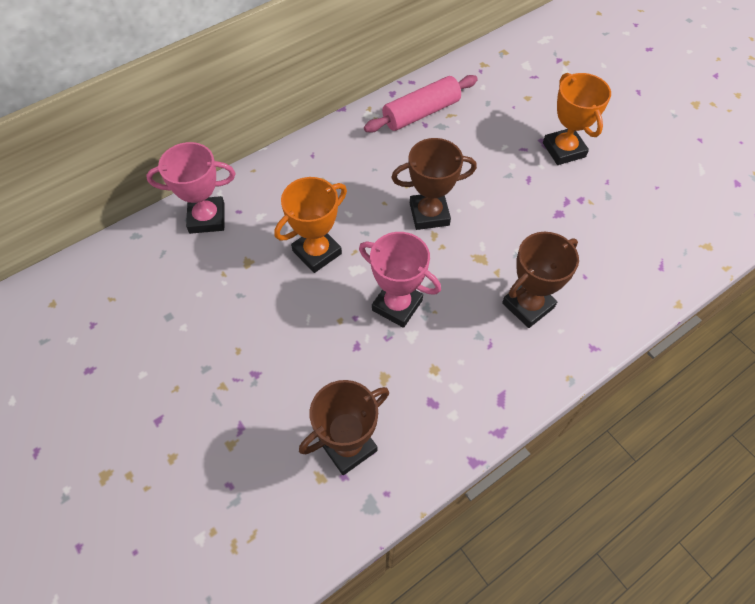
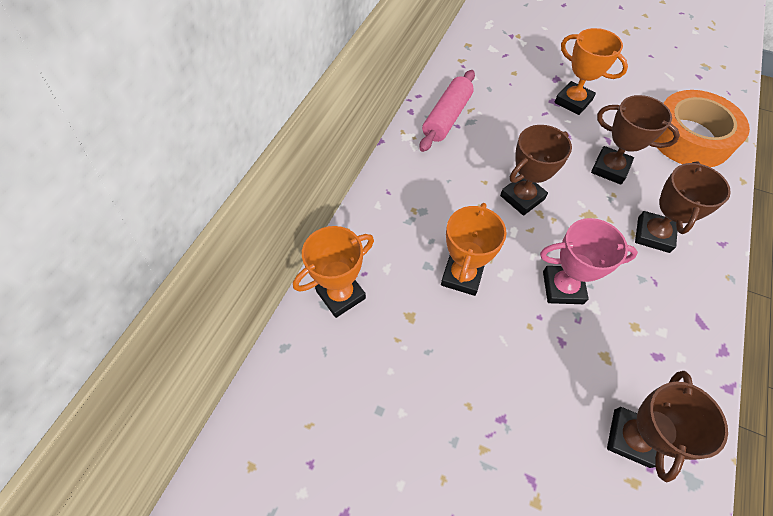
camera: 30 degrees left, 0 degrees up
pink trophy [146,142,235,234] -> orange trophy [293,226,374,318]
none -> brown trophy [591,95,680,185]
none -> orange tape [654,90,750,168]

